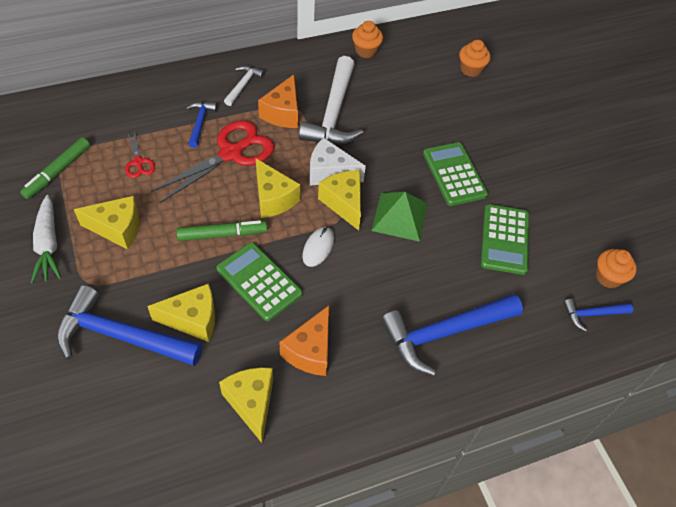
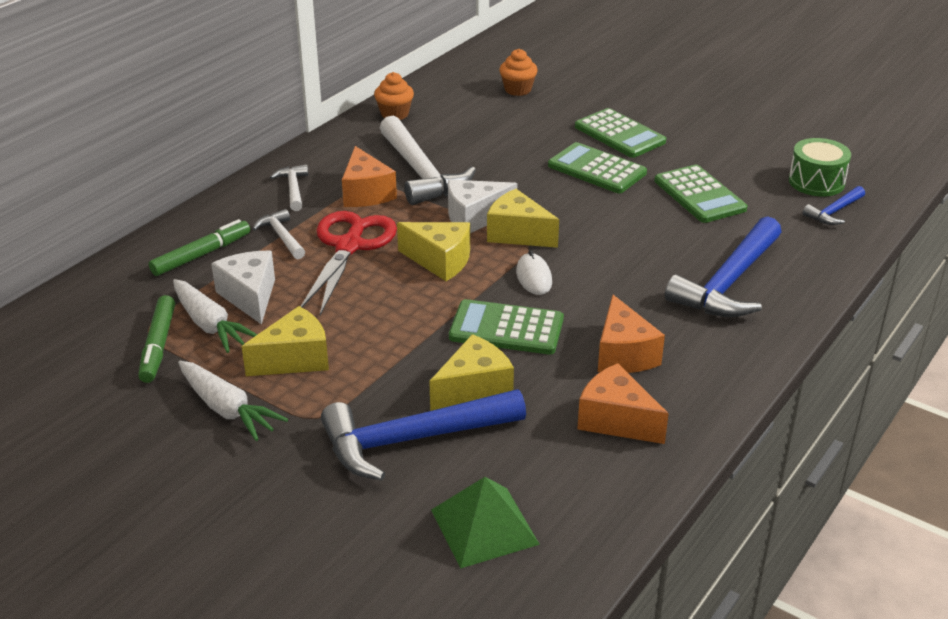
camera: 30 degrees left, 20 degrees down
red scissors [125,130,155,178] -> white cheese [211,251,275,325]
green marker [176,220,267,241] -> green marker moved to [149,219,250,276]
blue hammer [186,102,217,148] -> white hammer [253,209,305,259]
yellow cheese [219,367,273,443] -> orange cheese [577,363,669,444]
green pyramid [371,192,428,242] -> green pyramid moved to [431,477,540,569]
orange cupcake [596,249,637,288] -> green drum [789,138,851,196]
none -> white carrot [173,279,257,353]
none -> green calculator [575,108,666,158]

